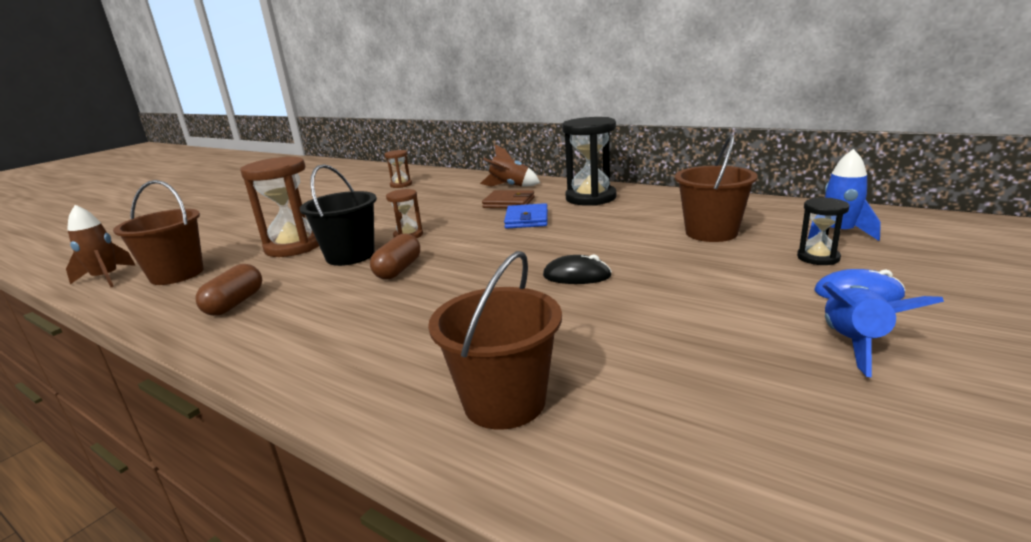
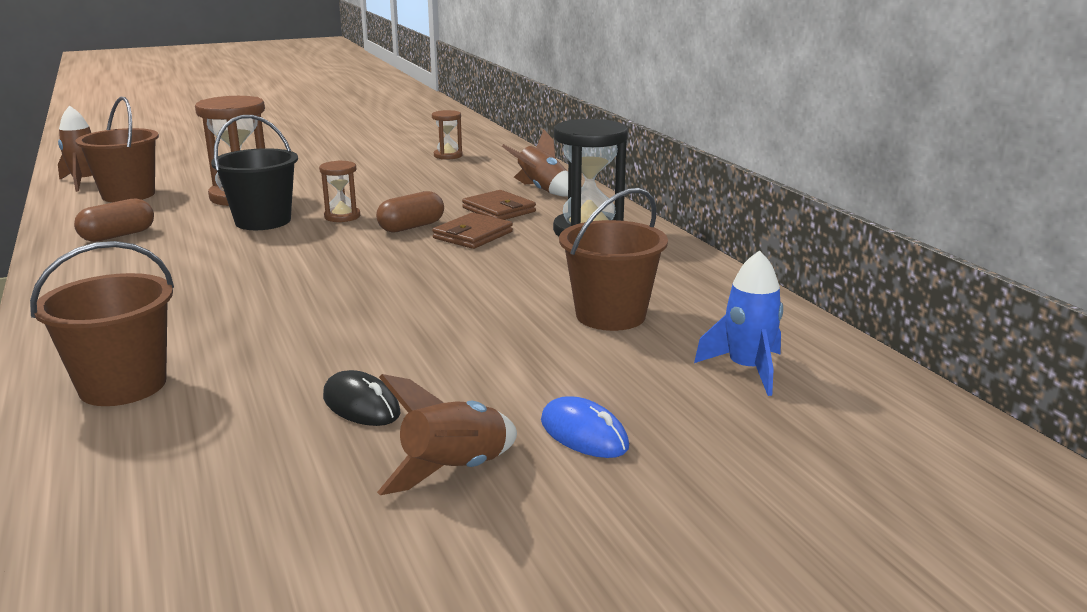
camera: 30 degrees right, 0 degrees up
brown capsule [370,233,420,279] -> brown capsule moved to [376,191,444,233]
blue wallet [504,203,548,229] -> brown wallet [432,213,513,249]
black mouse [543,254,612,284] -> black mouse moved to [323,370,400,426]
black hourglass [797,198,849,265] -> none
blue rocket [822,282,944,378] -> brown rocket [377,374,517,495]

